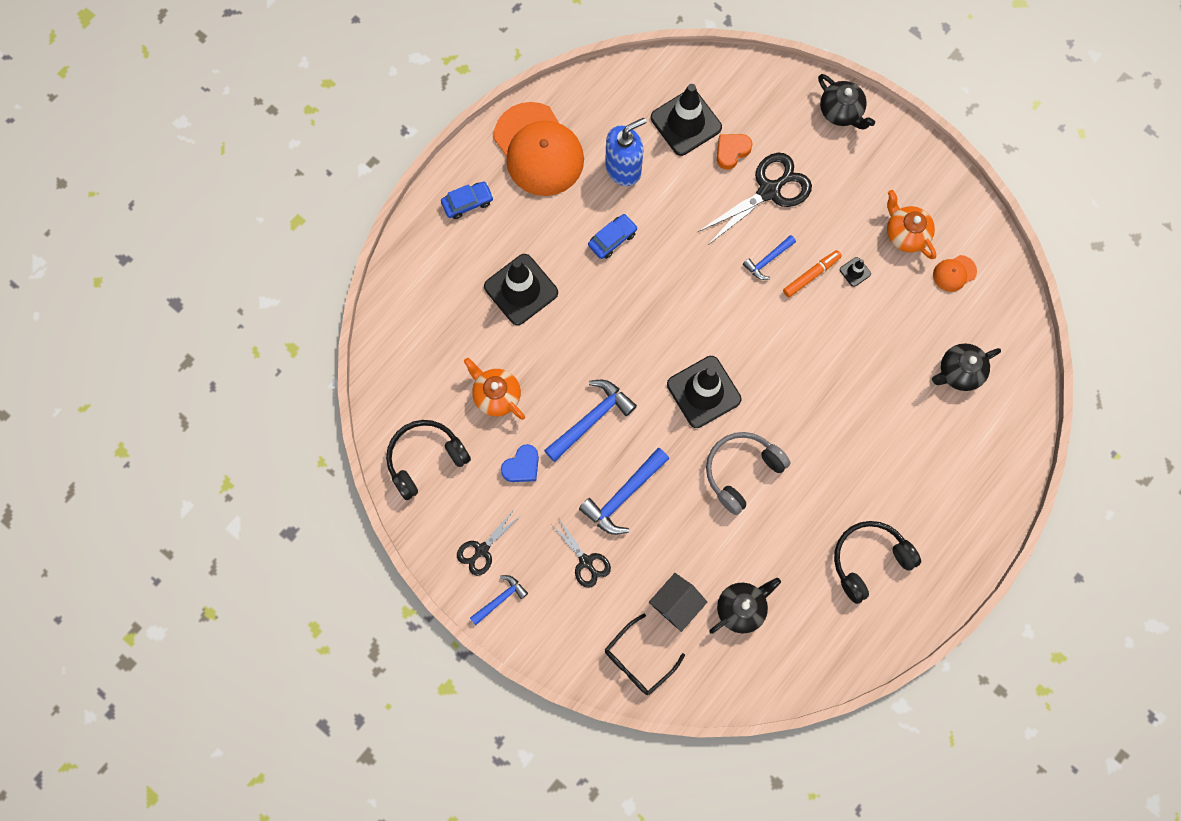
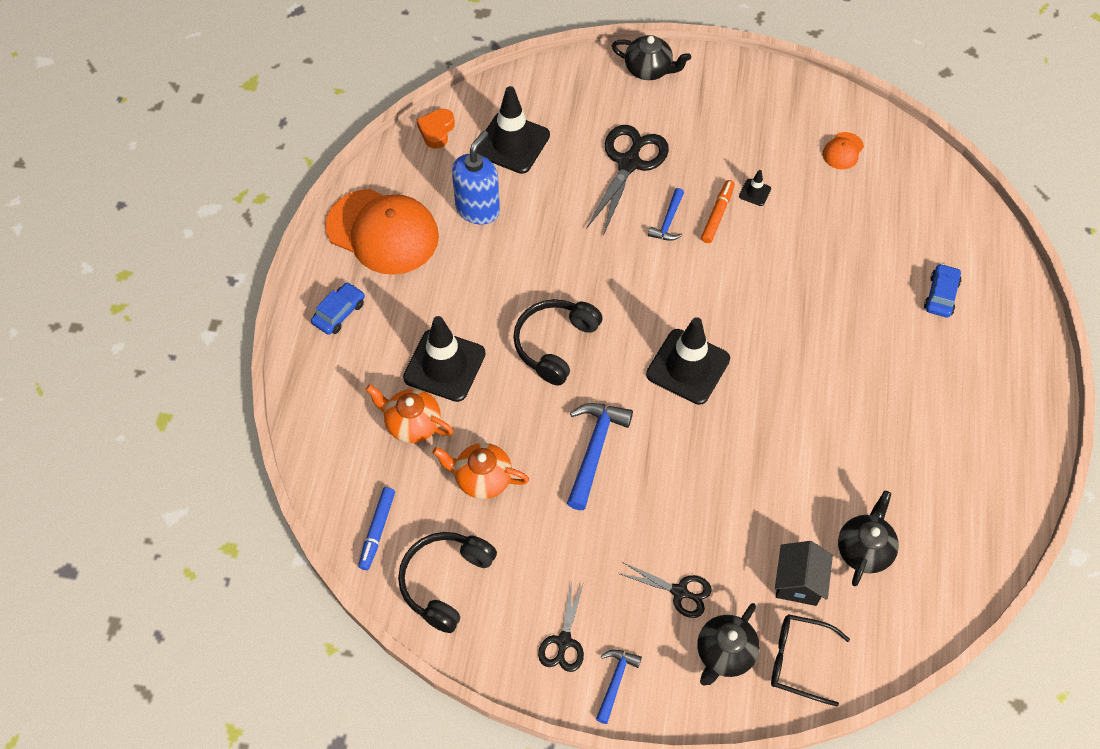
camera: 30 degrees left, 15 degrees down
blue heart [501,444,539,482] -> none
blue hammer [579,448,669,535] -> none
blue car [588,214,638,259] -> blue car moved to [924,263,961,318]
black glasses [605,614,685,695] -> black glasses turned 90 degrees clockwise [771,614,850,707]
grey headphones [706,432,791,515] -> none
orange heart [717,134,753,170] -> orange heart moved to [417,109,455,149]
black headphones [834,521,921,604] -> black headphones moved to [513,299,603,385]
orange teapot [887,190,936,259] -> orange teapot moved to [365,384,454,443]
black teapot [932,343,1001,391] -> black teapot moved to [697,603,760,686]
none -> blue marker [358,487,395,570]

